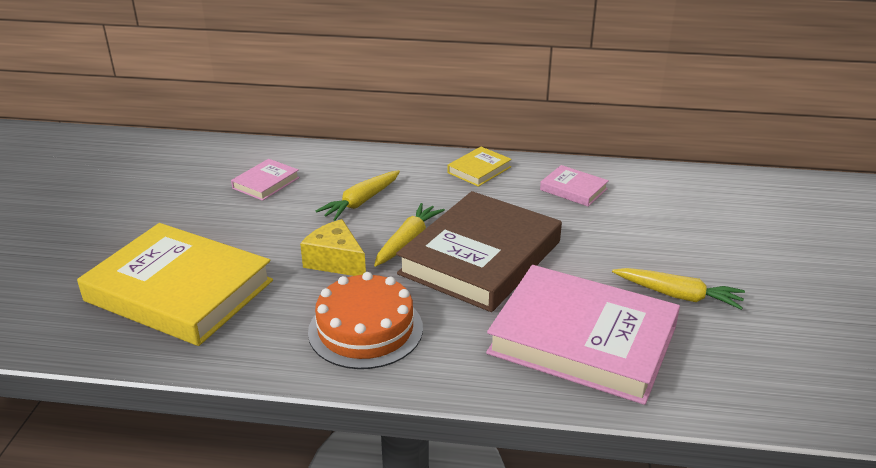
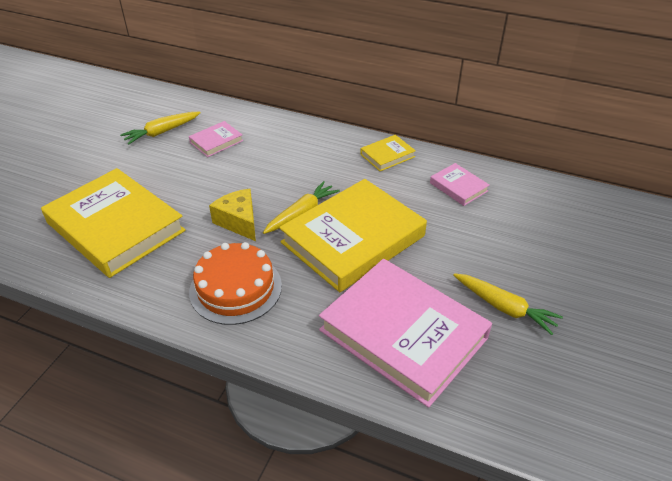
camera: 15 degrees right, 10 degrees up
yellow carrot [316,170,400,221] -> yellow carrot moved to [120,112,201,145]
brown book [396,191,562,312] -> yellow book [279,179,427,292]

